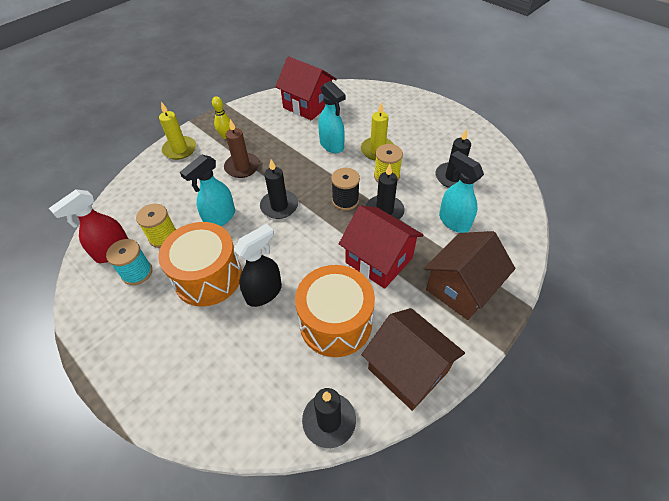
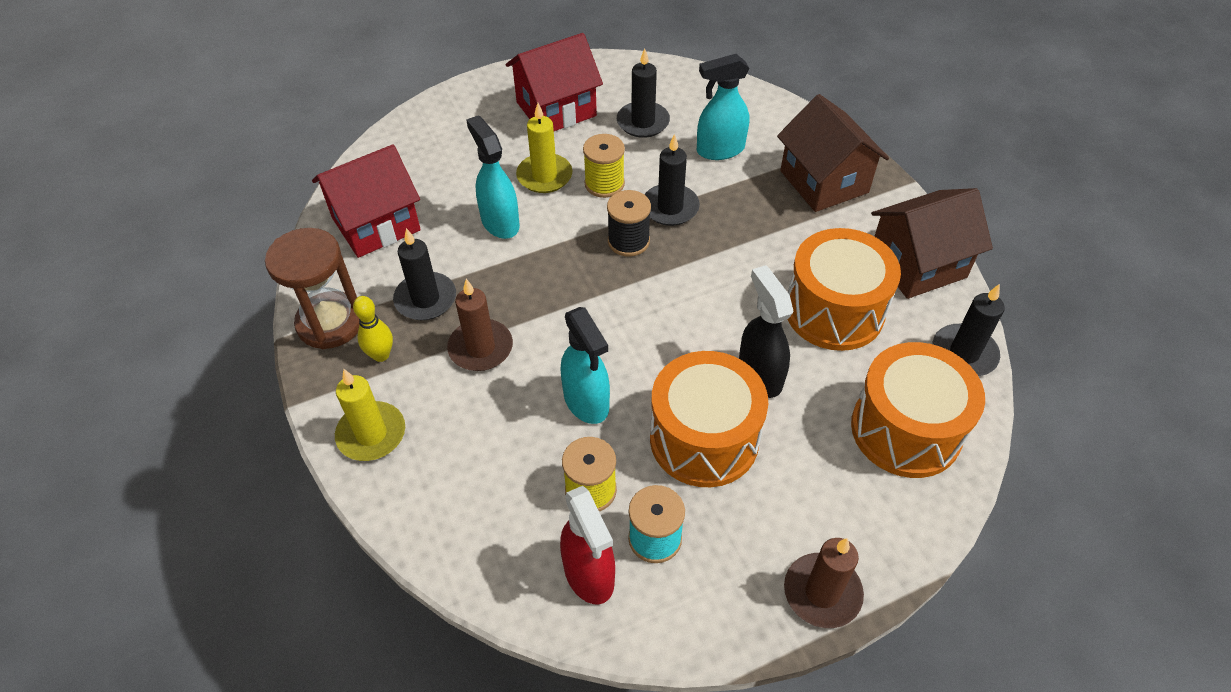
camera: 70 degrees left, 0 degrees up
black candle [260,159,298,219] -> black candle moved to [393,228,456,320]
turquoise spray bottle [318,81,346,153] -> turquoise spray bottle turned 105 degrees counterclockwise [466,115,520,239]
red house [339,206,423,289] -> red house moved to [506,33,603,131]
none -> brown hourglass [265,228,359,349]
none -> brown candle [784,538,864,628]
none -> orange drum [851,342,985,478]

